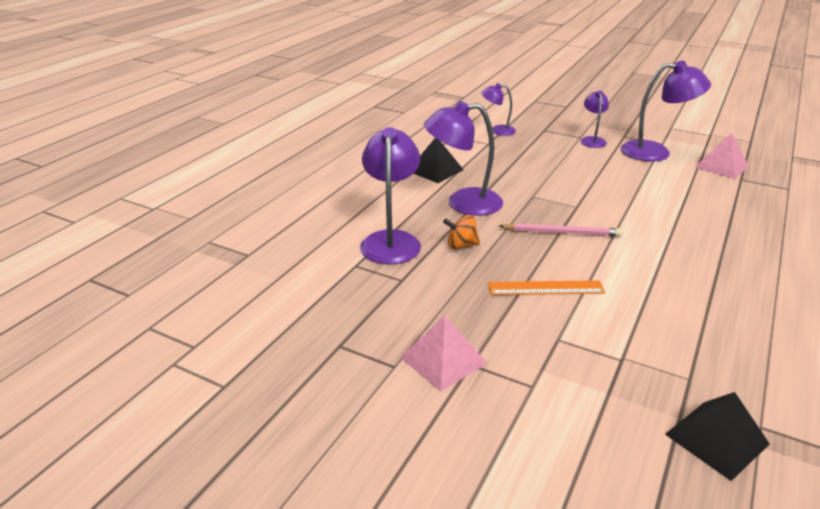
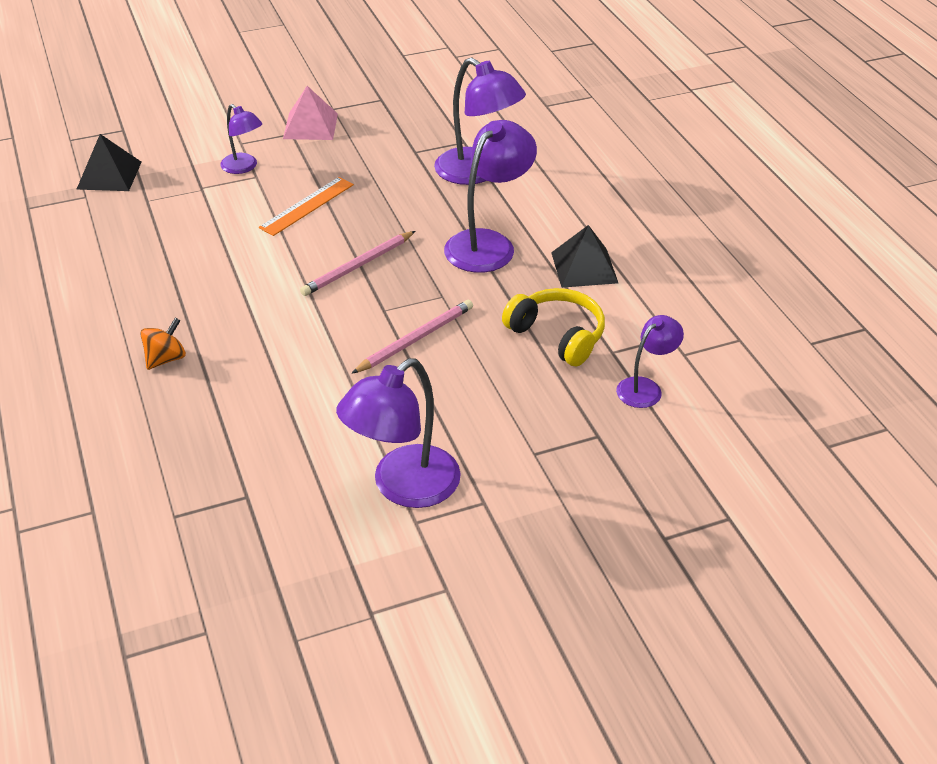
camera: 130 degrees right, 10 degrees up
orange spinning top [443,215,480,249] -> orange spinning top moved to [140,318,186,370]
purple lamp [580,90,609,148] -> purple lamp moved to [220,104,262,174]
pink pyramid [695,133,749,179] -> none
none -> pink pencil [351,300,473,374]
none -> yellow headphones [502,288,605,366]

